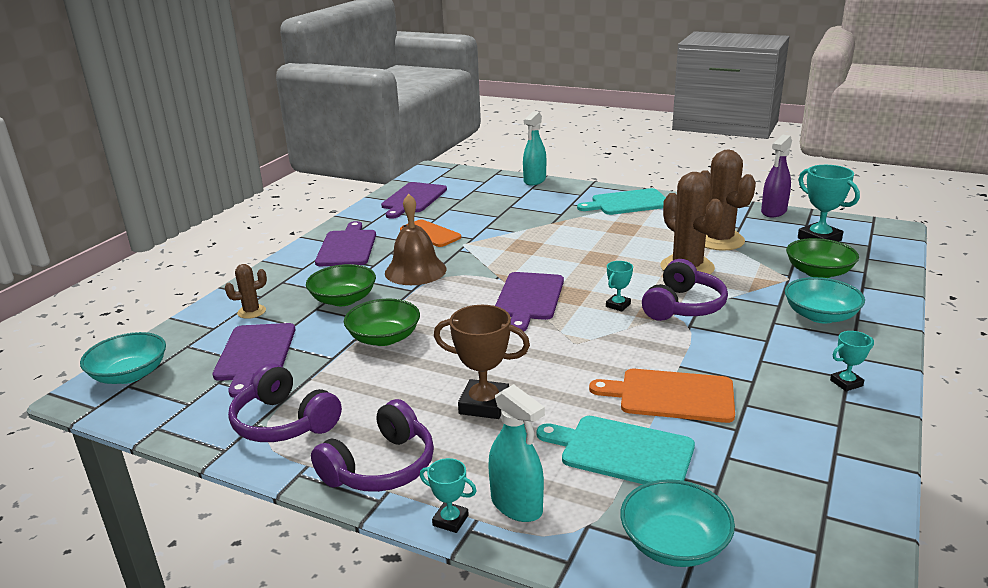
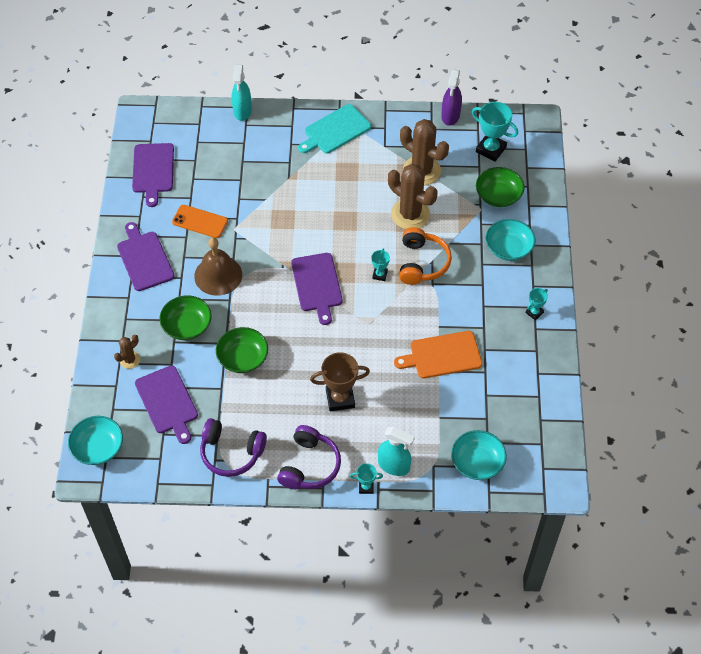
camera: 25 degrees left, 30 degrees up
turquoise cutting board [537,416,695,484] -> none
purple headphones [642,259,728,321] -> orange headphones [399,227,452,285]

